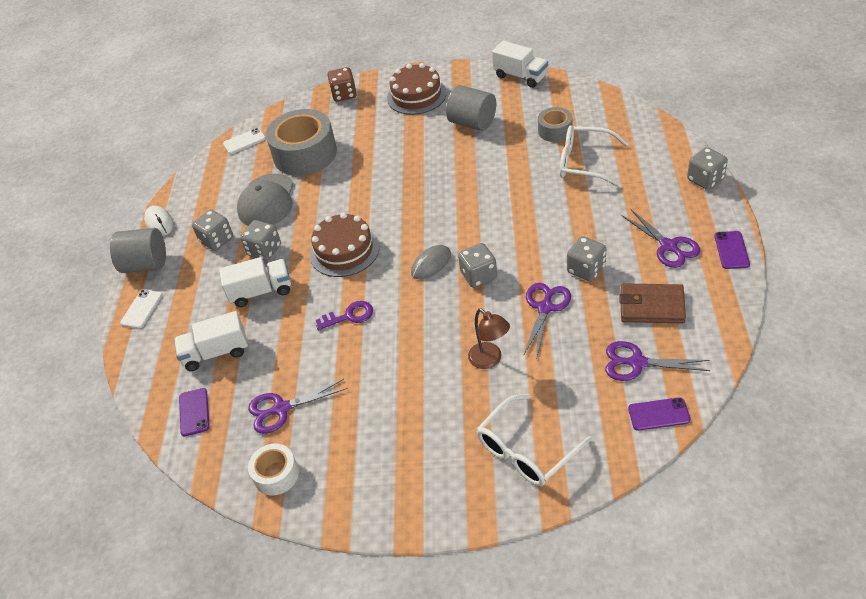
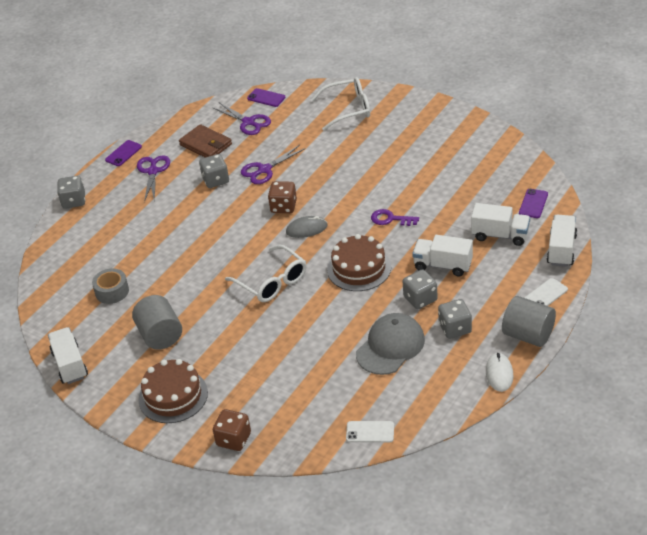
camera: 150 degrees left, 5 degrees down
purple scissors [248,379,348,434] -> none
white tape [248,444,299,495] -> none
grey tape [266,109,337,176] -> none
grey dice [458,243,497,288] -> brown dice [268,181,297,213]
brown lamp [468,308,510,369] -> none
white glasses [560,125,628,187] -> white glasses moved to [225,245,306,302]
none -> white truck [547,215,577,267]

